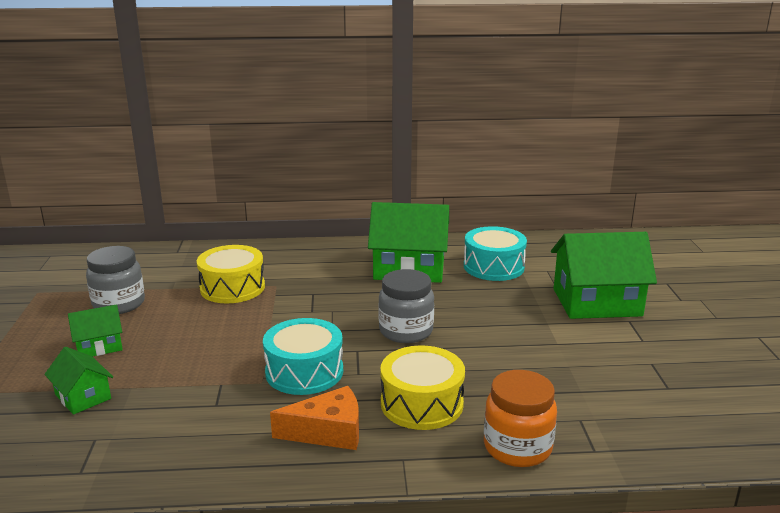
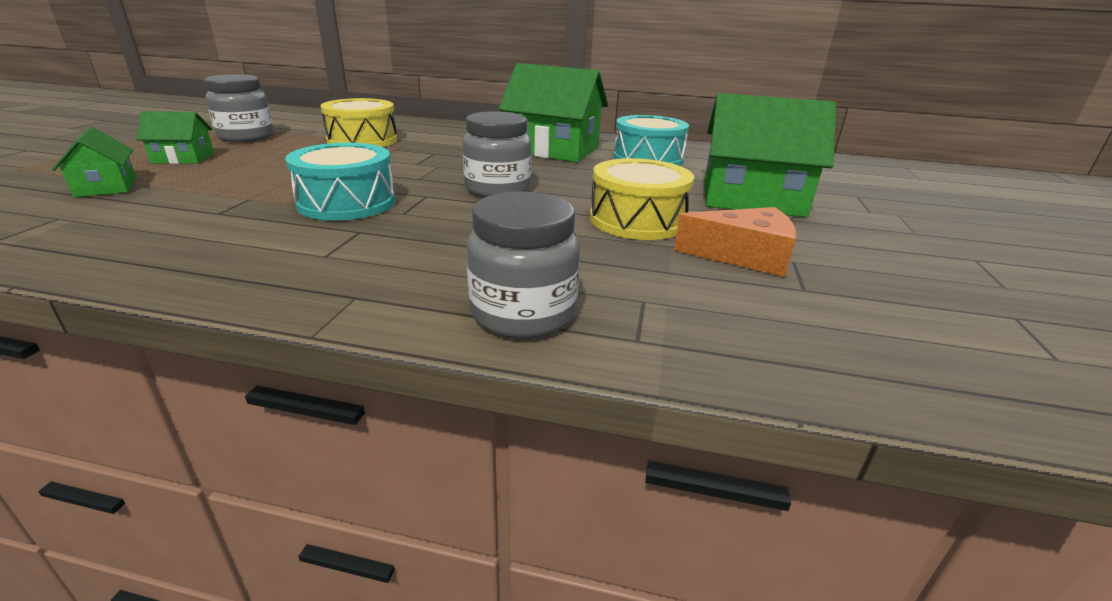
camera: 15 degrees right, 5 degrees up
orange cheese [270,386,359,450] -> orange cheese moved to [674,207,797,277]
yellow drum [380,345,465,430] -> yellow drum moved to [590,158,694,240]
orange jar [484,370,557,467] -> grey jar [467,191,580,339]

